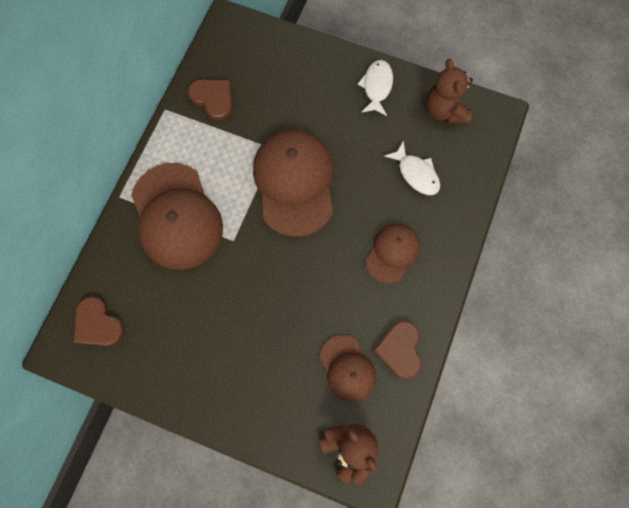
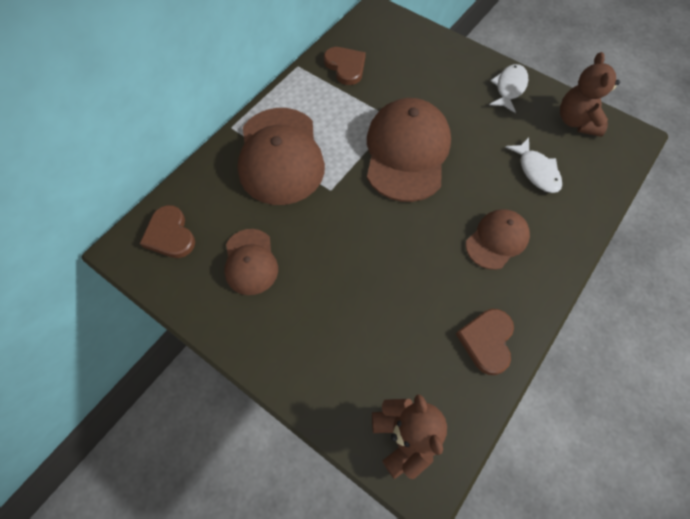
camera: 15 degrees right, 10 degrees down
brown cap [320,335,376,402] -> brown cap moved to [224,229,278,295]

